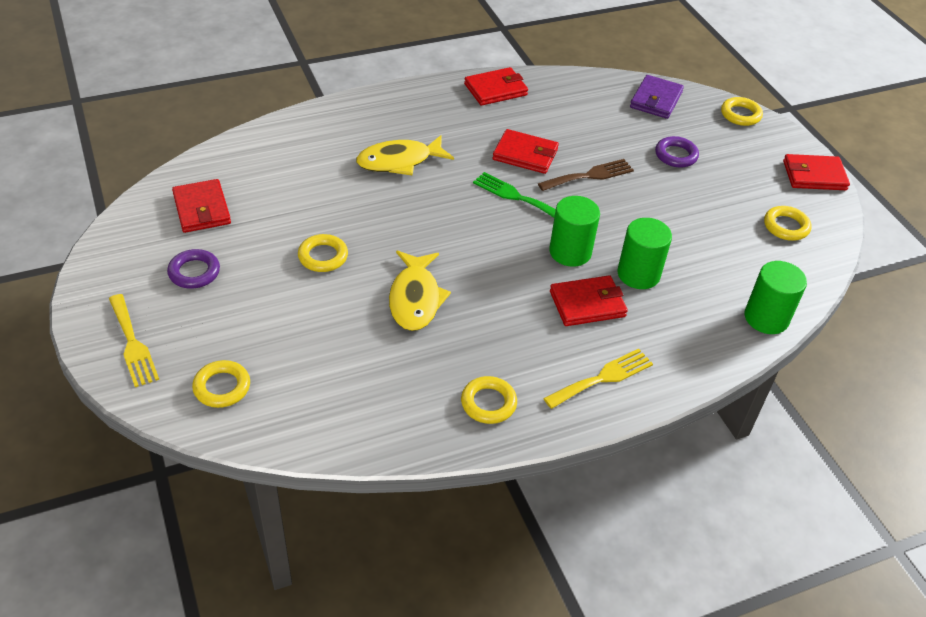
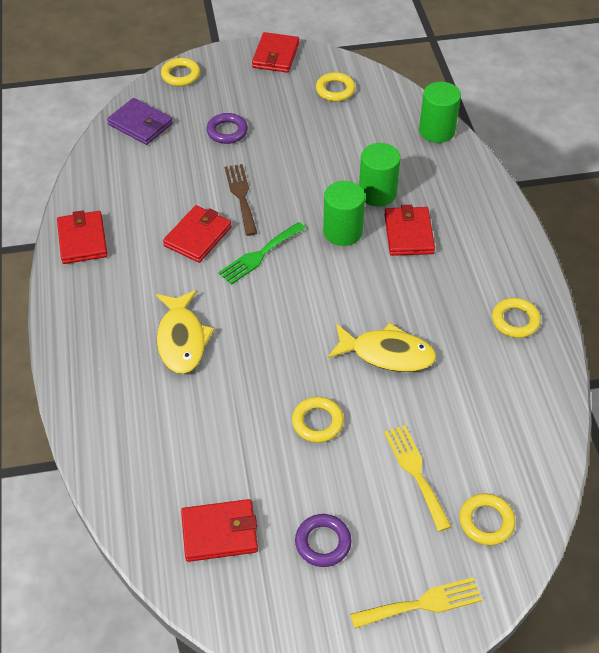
camera: 75 degrees left, 5 degrees up
yellow fork [543,349,653,409] -> yellow fork moved to [384,425,451,532]

